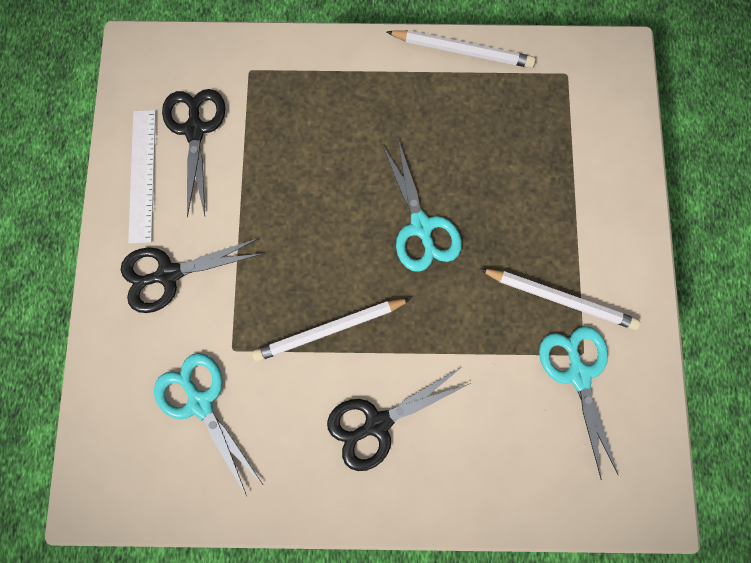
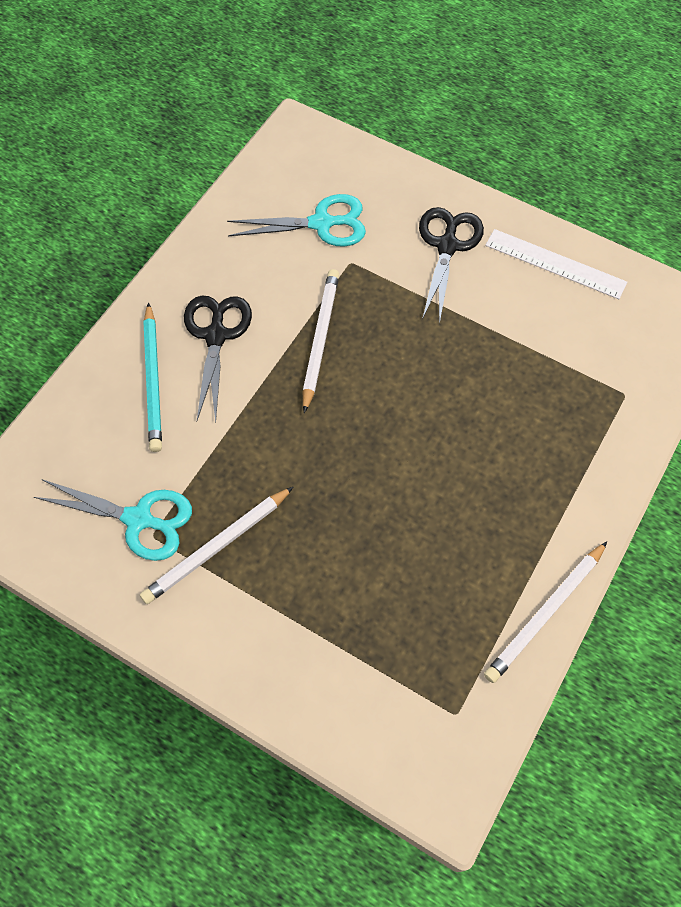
camera: 120 degrees right, 15 degrees down
black scissors [162,89,226,218] -> none
turquoise scissors [382,139,462,272] -> none
none -> turquoise pencil [143,302,162,452]

